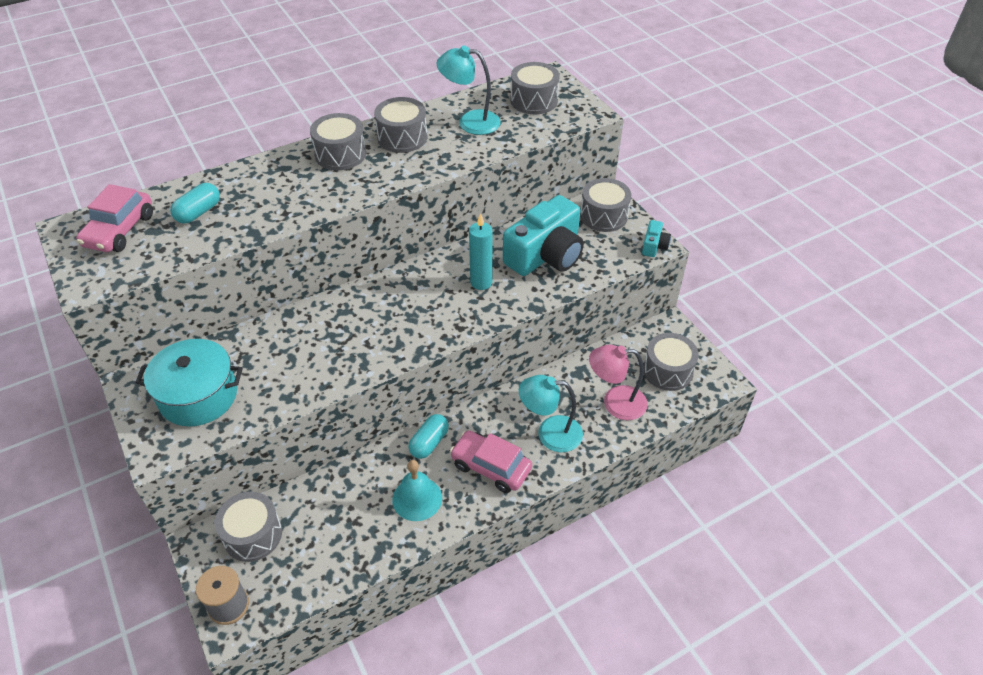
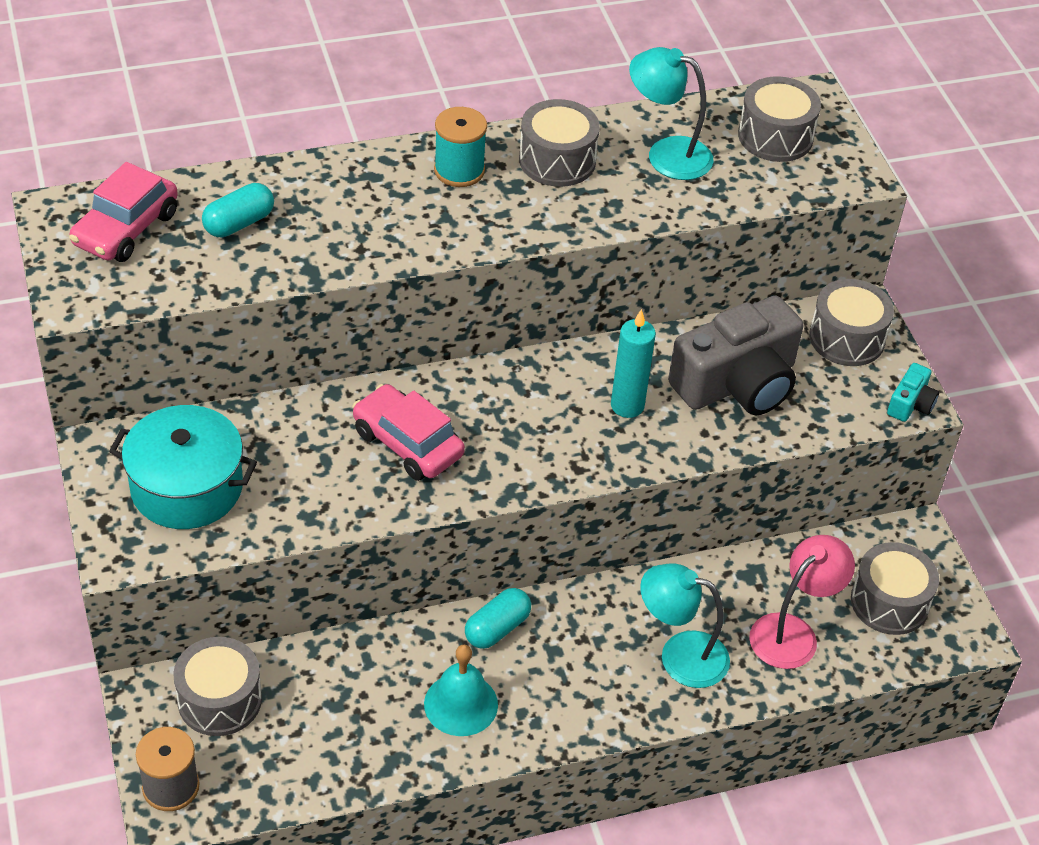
camera: 10 degrees right, 0 degrees up
grey drum [310,113,366,170] -> turquoise spool [434,107,487,187]
pink car [450,430,532,493] -> pink car moved to [352,384,465,481]
turquoise camera [503,195,584,276] -> grey camera [668,296,803,415]
pink lamp [589,345,647,420] -> pink lamp turned 120 degrees clockwise [749,535,855,669]

